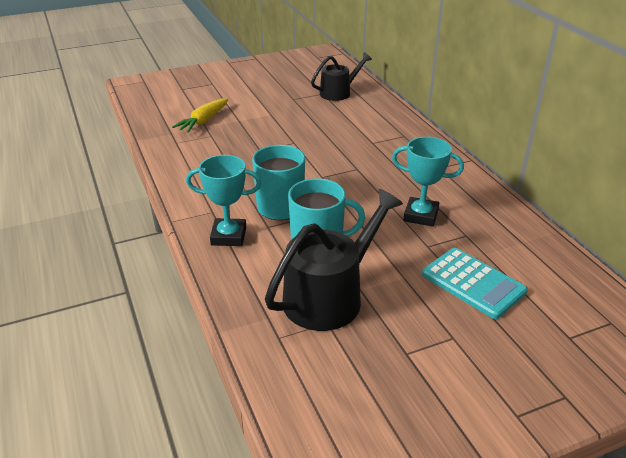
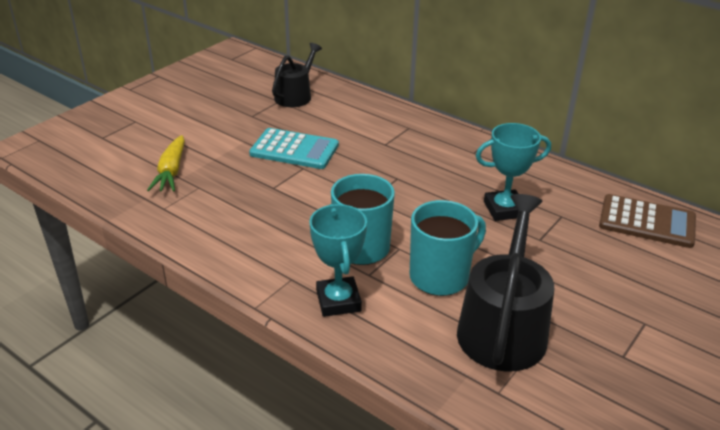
camera: 30 degrees left, 0 degrees up
turquoise trophy [186,155,261,246] -> turquoise trophy turned 75 degrees counterclockwise [309,204,367,317]
turquoise calculator [422,248,528,319] -> turquoise calculator moved to [249,128,339,169]
none -> brown calculator [599,194,696,248]

